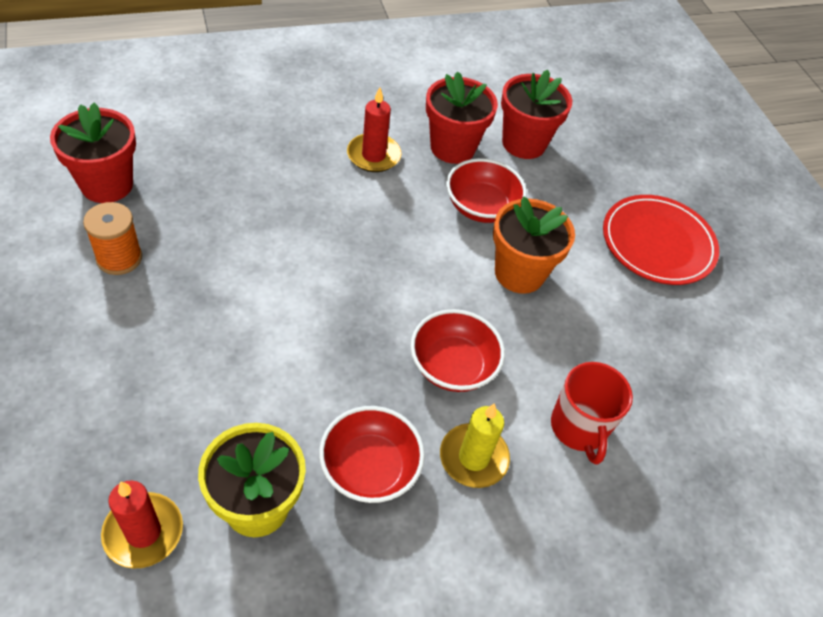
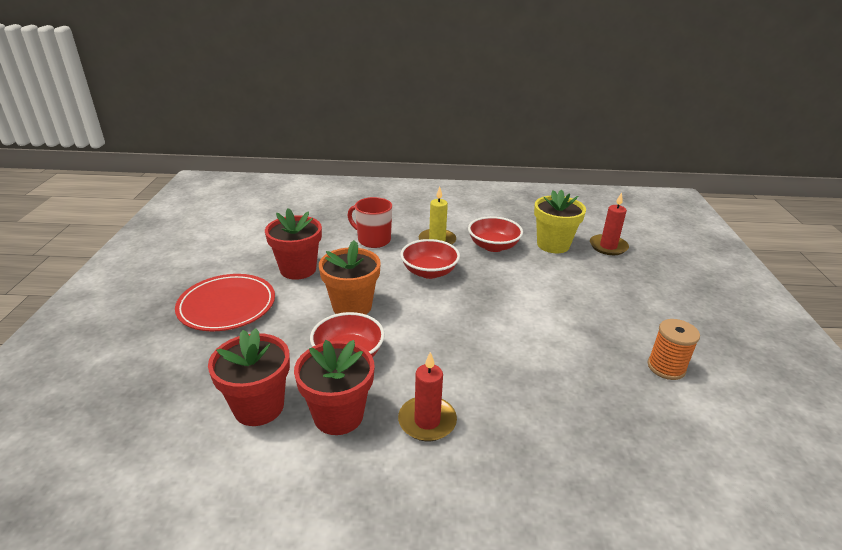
camera: 155 degrees left, 20 degrees down
red flower pot [50,103,136,203] -> red flower pot moved to [265,208,322,280]
red mug [551,362,633,465] -> red mug turned 75 degrees counterclockwise [347,197,392,248]

